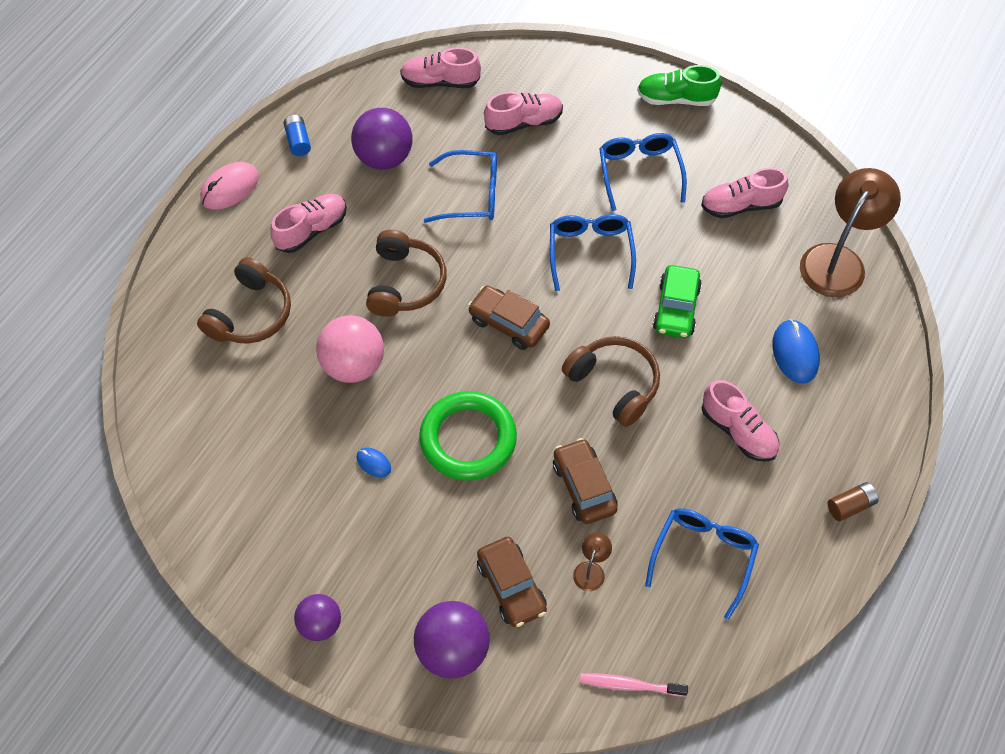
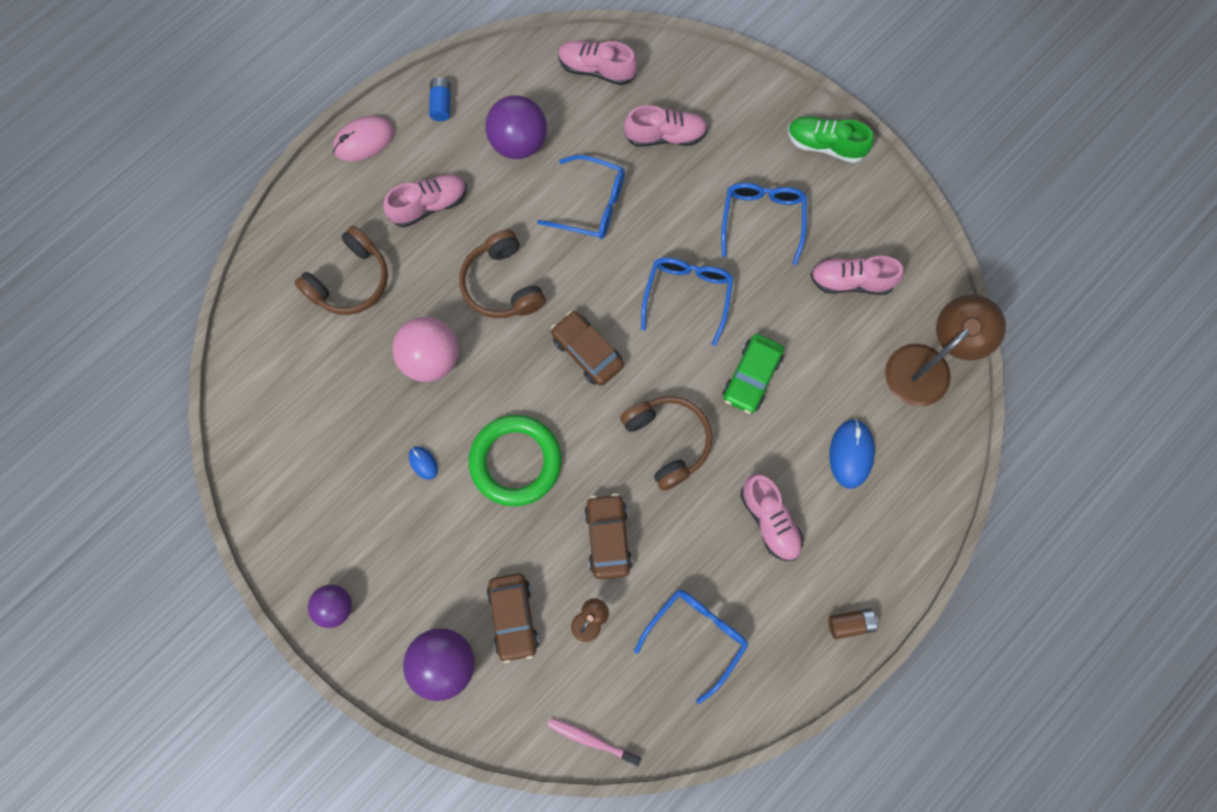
camera: 15 degrees right, 15 degrees up
brown headphones [366,230,447,317] -> brown headphones turned 135 degrees clockwise [459,229,546,318]

